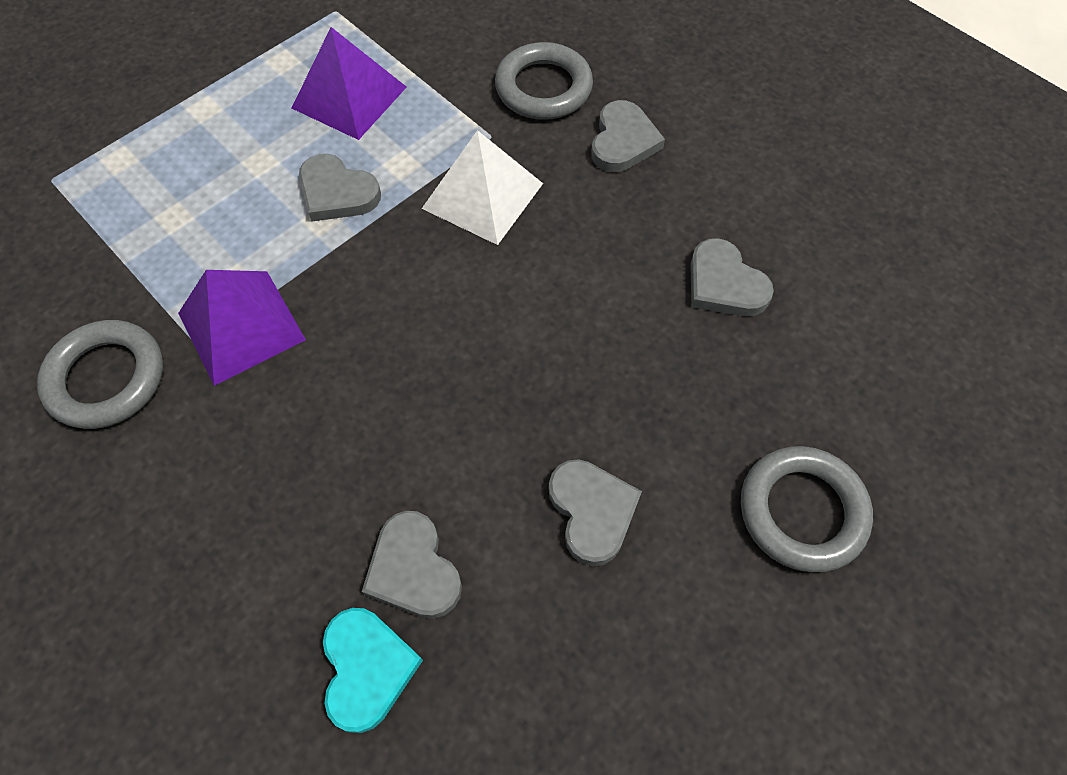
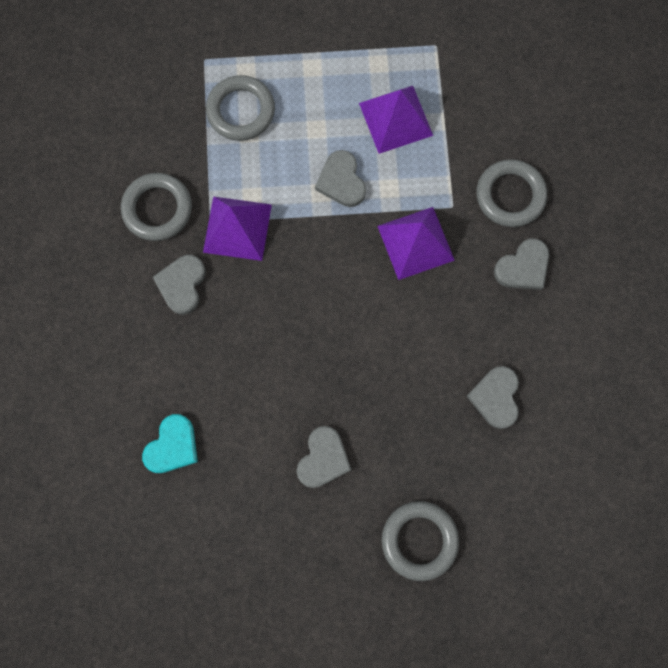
camera: 40 degrees right, 15 degrees up
grey heart [362,511,462,619] -> grey heart moved to [153,255,205,315]
white pyramid [422,130,543,245] -> purple pyramid [378,207,455,280]
none -> grey ring [206,75,275,141]

